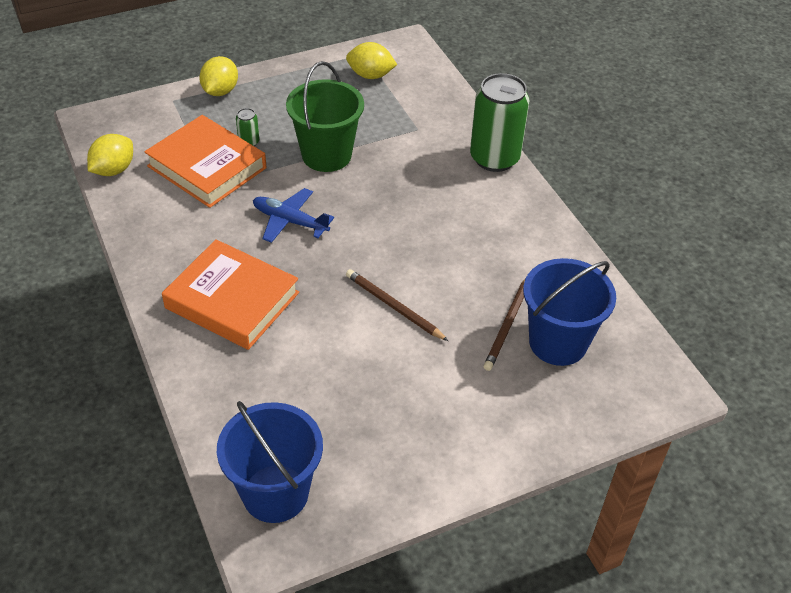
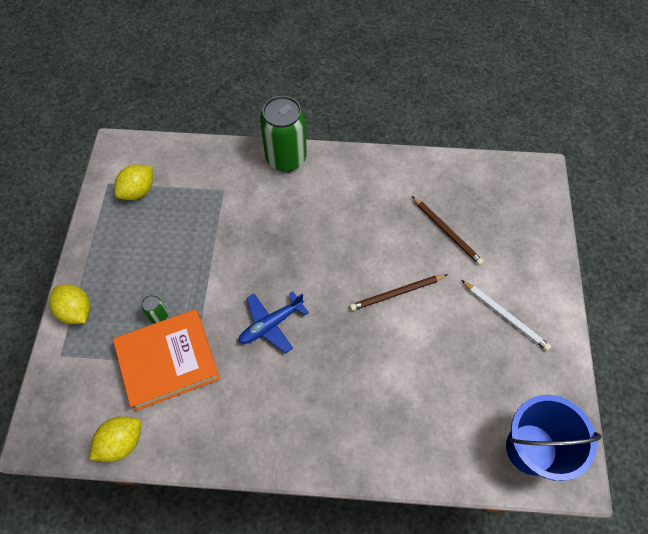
camera: 60 degrees left, 15 degrees up
yellow lemon [87,134,133,176] -> yellow lemon turned 75 degrees clockwise [90,416,141,462]
orange book [162,239,299,350] -> none
green bucket [286,61,364,172] -> none
blue bucket [523,258,616,366] -> none
none -> white pencil [461,280,551,351]

